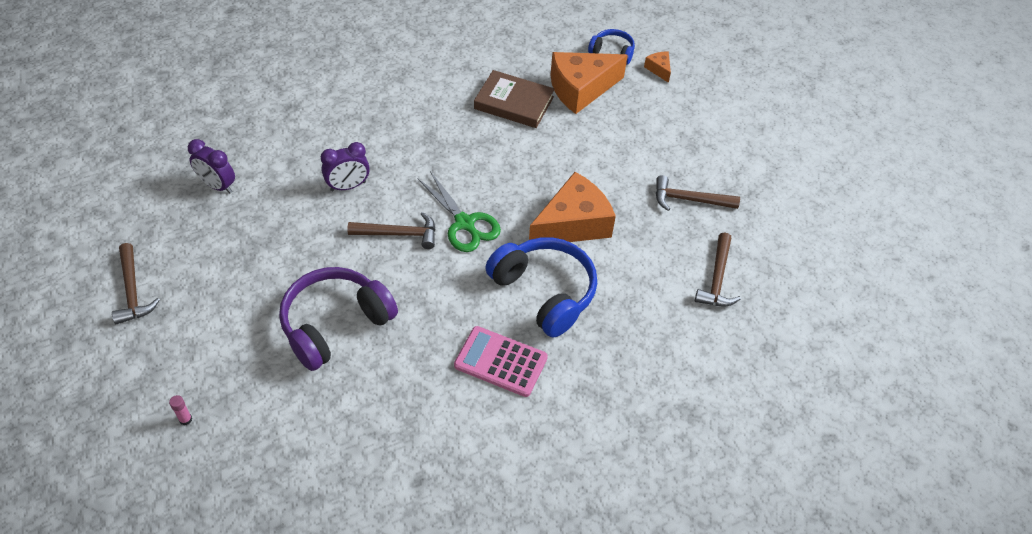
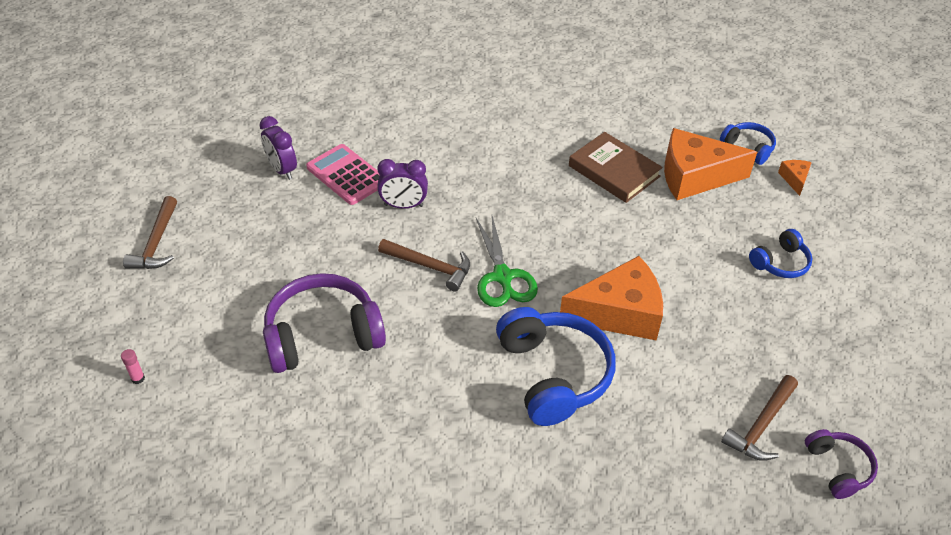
camera: 25 degrees right, 5 degrees down
pink calculator [454,326,548,397] -> pink calculator moved to [306,144,379,205]
brown hammer [656,175,740,211] -> none
none -> blue headphones [749,229,812,278]
none -> purple headphones [805,429,878,499]

